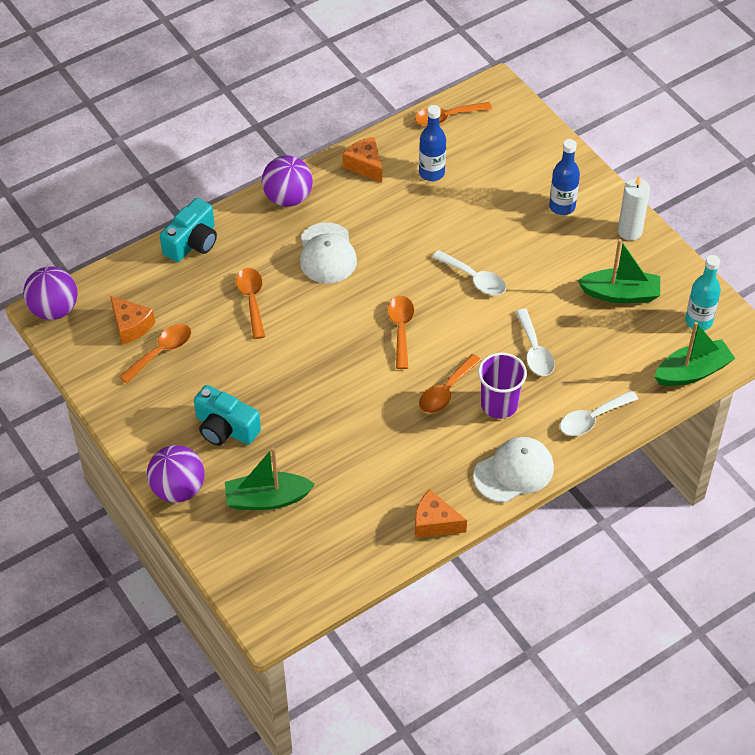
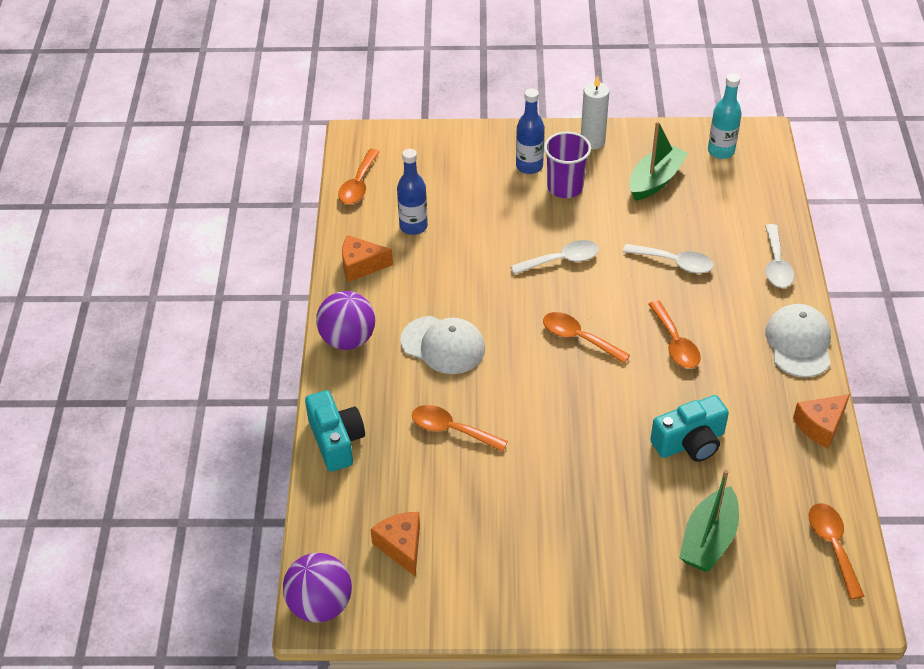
camera: 55 degrees left, 5 degrees down
orange cheese [110,296,155,345] -> orange cheese turned 105 degrees counterclockwise [370,512,420,576]
orange spoon [119,324,191,384] -> orange spoon moved to [809,503,865,600]
purple ball [147,445,204,503] -> none
turquoise camera [194,385,261,446] -> turquoise camera moved to [650,395,729,462]
purple cup [478,353,527,419] -> purple cup moved to [544,132,591,198]
green boat [654,322,735,386] -> none

